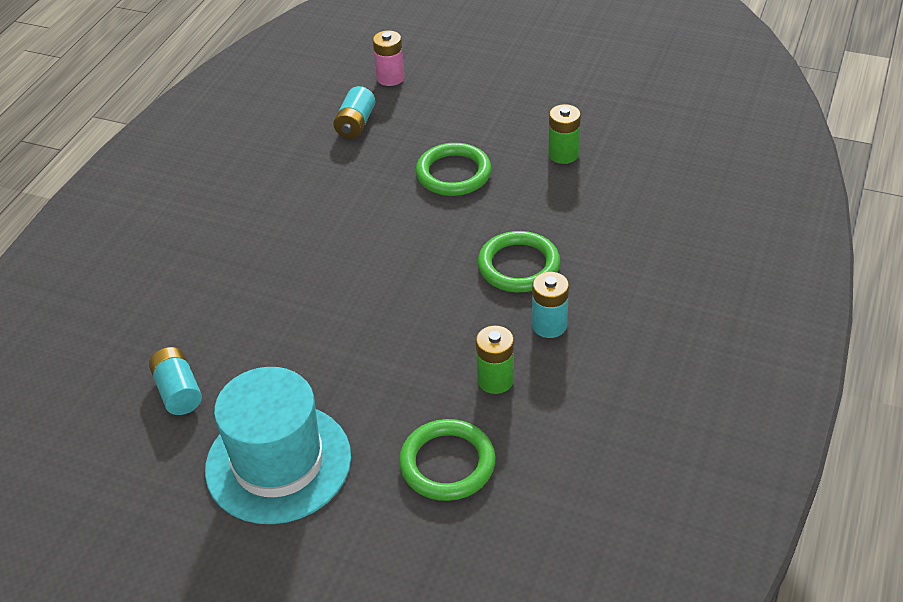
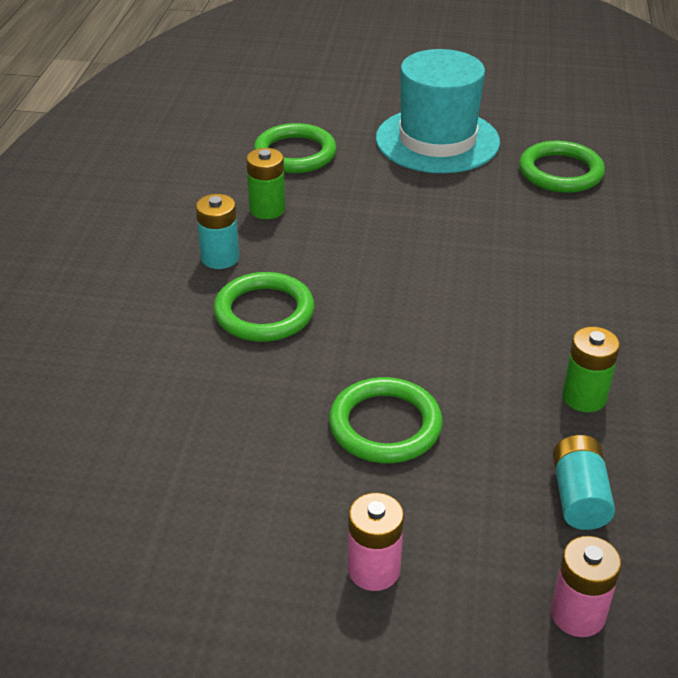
camera: 165 degrees right, 5 degrees down
turquoise battery [149,347,202,415] -> green ring [519,141,605,193]
green battery [548,104,581,164] -> green battery moved to [562,327,620,412]
none -> pink battery [348,493,404,591]

